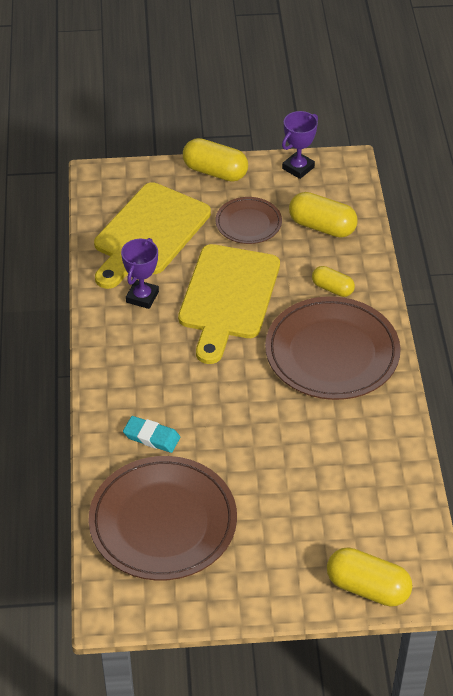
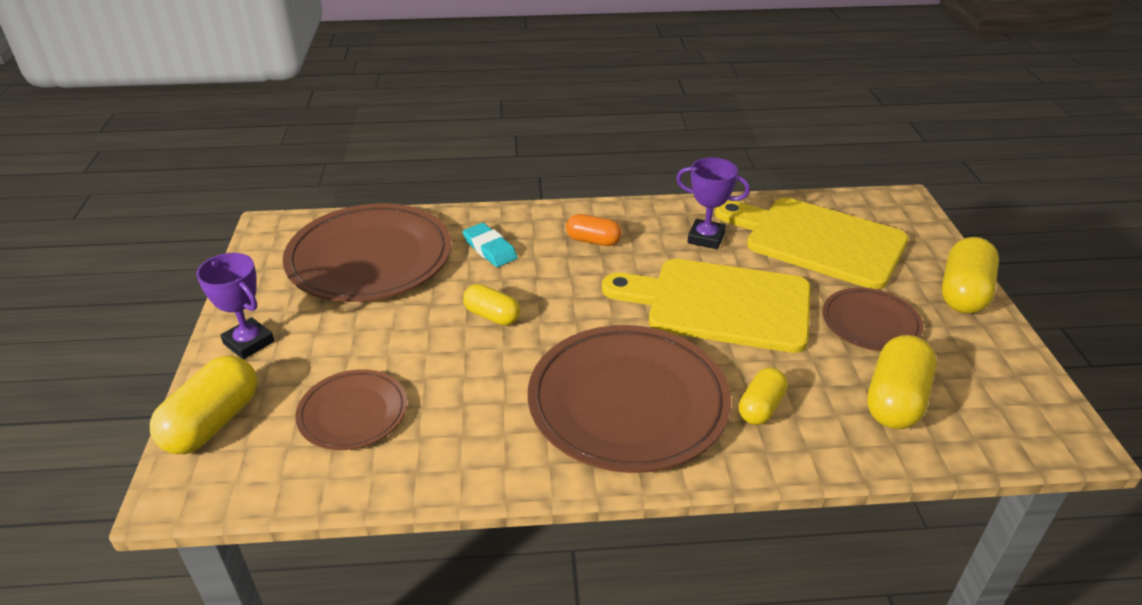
camera: 90 degrees right, 10 degrees down
turquoise eraser [123,416,180,453] -> turquoise eraser turned 60 degrees counterclockwise [463,223,518,267]
purple trophy [282,111,318,179] -> purple trophy moved to [196,253,275,359]
none -> brown plate [295,369,407,450]
none -> yellow capsule [463,284,520,326]
none -> orange capsule [566,214,622,246]

